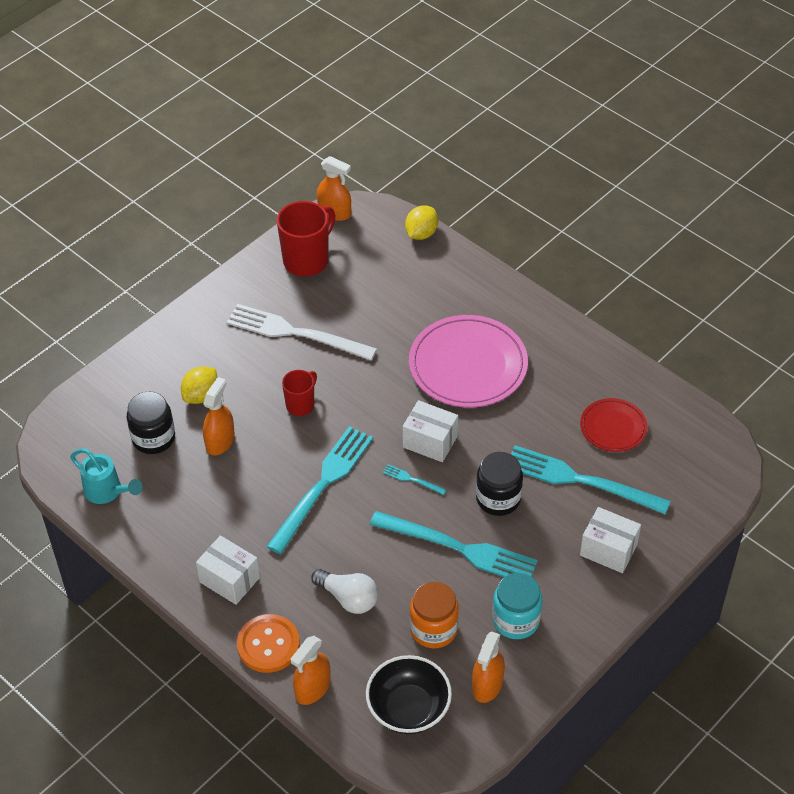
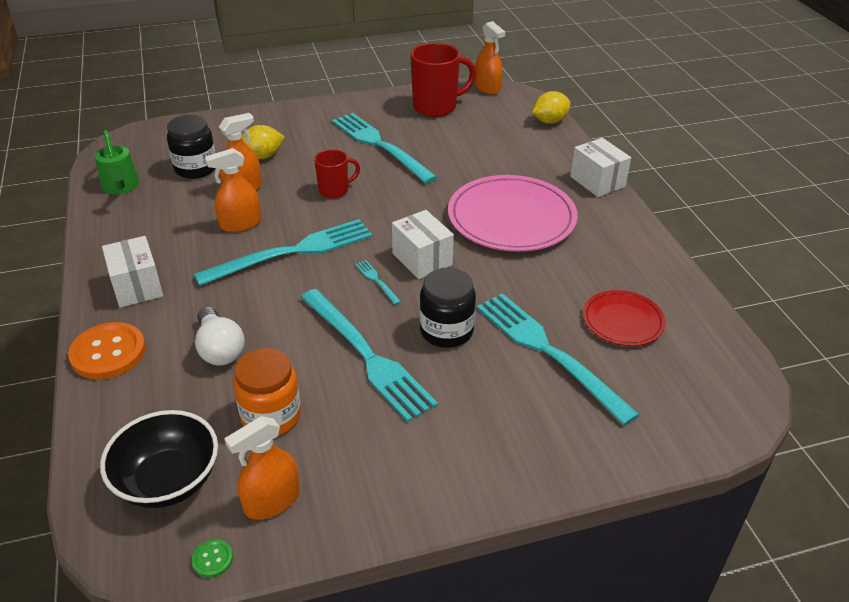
camera: 30 degrees right, 10 degrees down
turquoise watering can [70,448,142,504] -> green watering can [95,130,139,195]
white fork [227,304,377,361] -> turquoise fork [332,113,438,184]
orange spray bottle [291,636,330,705] -> orange spray bottle moved to [205,148,261,232]
turquoise jar [492,573,542,639] -> none
white box [580,507,641,573] -> white box moved to [570,138,631,197]
none -> green button [191,539,233,578]

